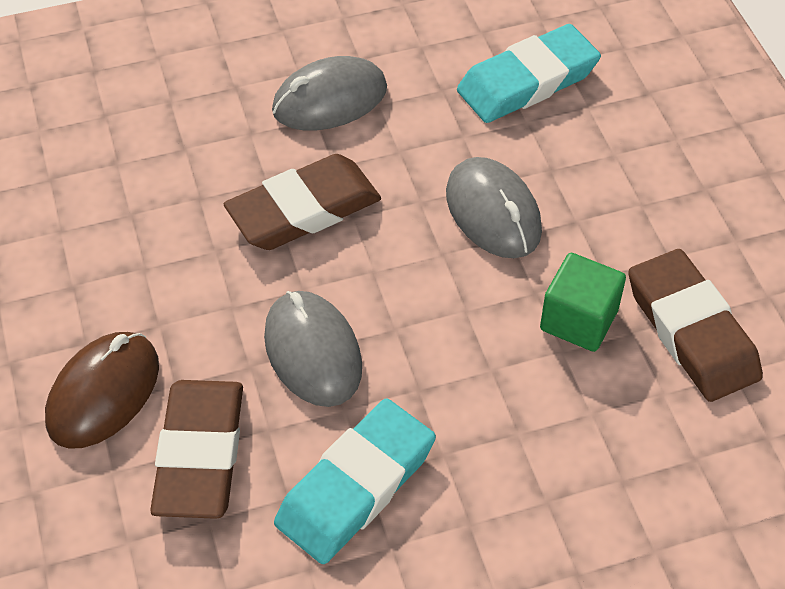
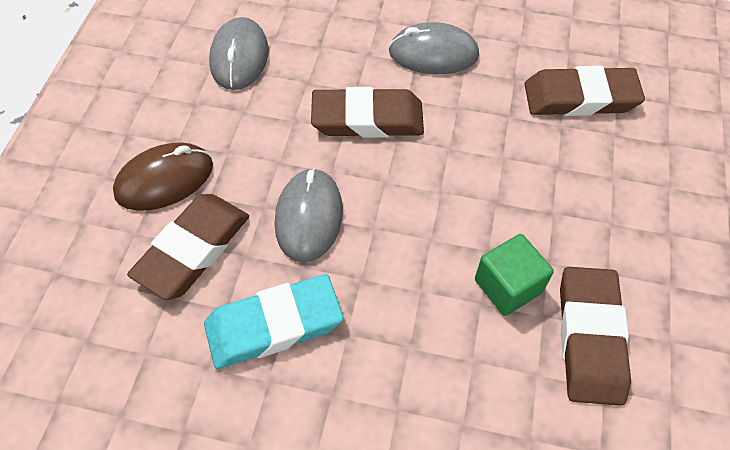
camera: 30 degrees right, 5 degrees up
grey mouse [446,157,542,258] -> grey mouse moved to [209,17,269,90]
turquoise eraser [457,24,601,123] -> brown eraser [524,66,645,116]

